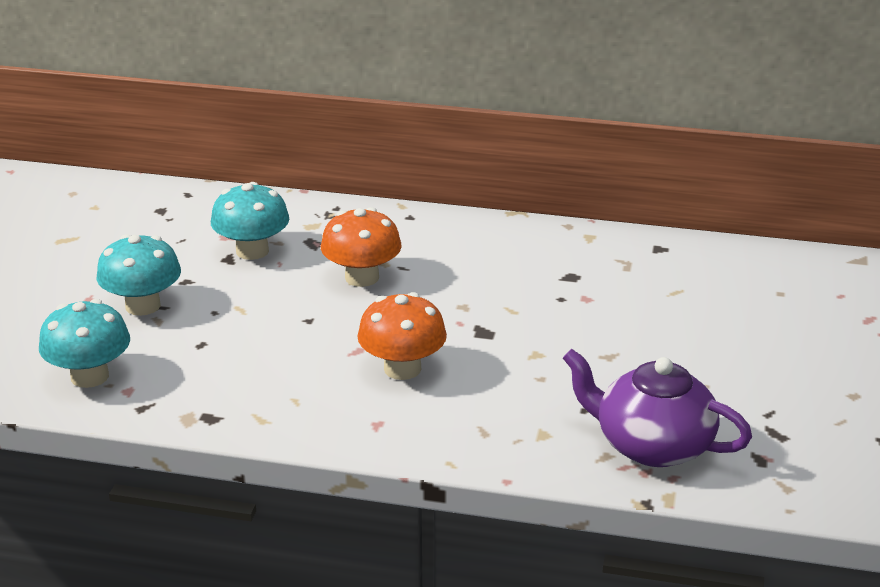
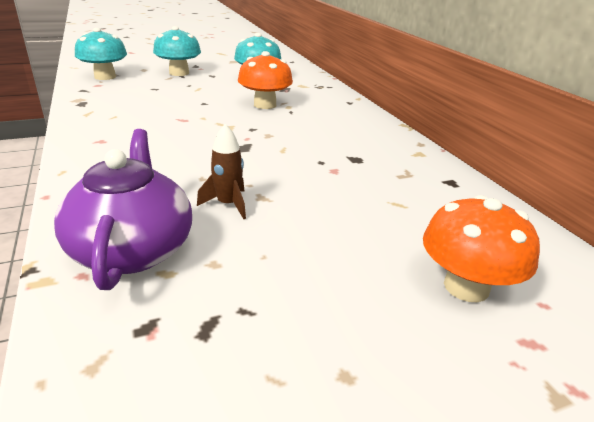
camera: 55 degrees right, 0 degrees up
orange mushroom [357,292,447,380] -> orange mushroom moved to [423,195,540,302]
none -> brown rocket [197,124,246,219]

